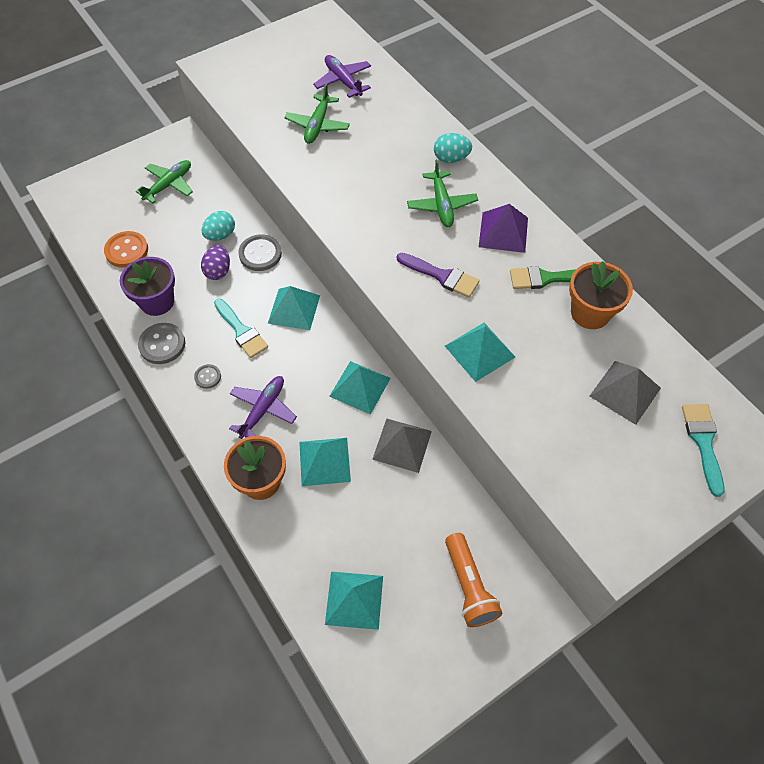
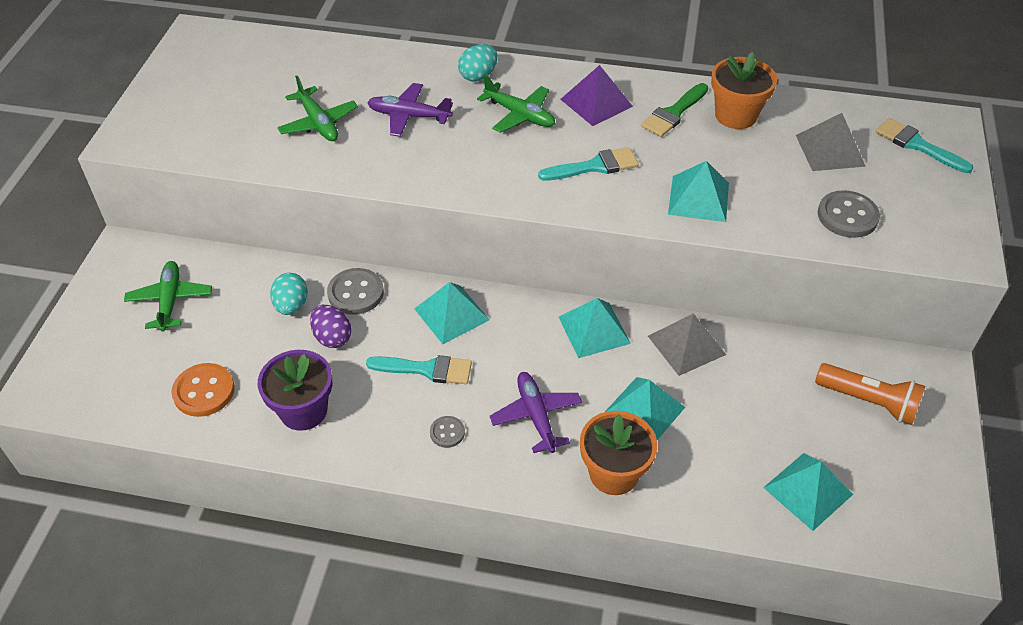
camera: 45 degrees left, 10 degrees down
grey button [138,323,185,364] -> grey button moved to [818,190,880,238]
purple plane [313,55,371,98] -> purple plane moved to [367,83,453,137]
purple brush [397,253,480,298] -> turquoise brush [538,147,639,181]

